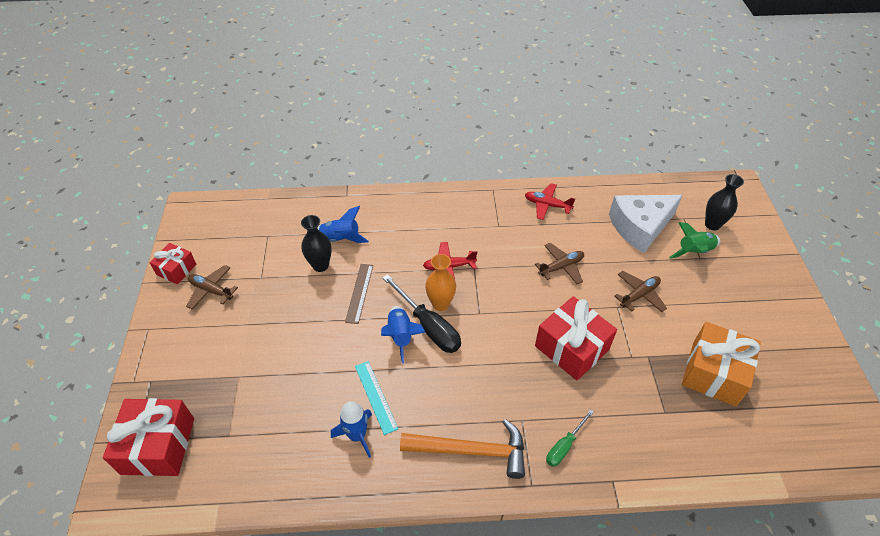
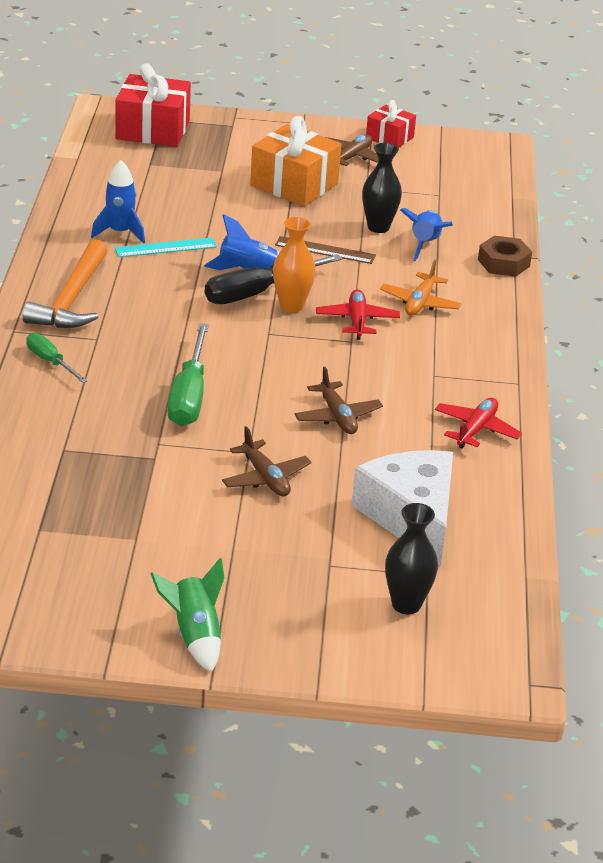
camera: 95 degrees right, 15 degrees down
red gift [535,296,617,380] -> green screwdriver [167,323,209,426]
green rocket [669,222,721,259] -> green rocket moved to [150,558,224,672]
orange gift [682,322,761,406] -> orange gift moved to [250,116,341,206]
none -> orange plane [380,260,462,316]
none -> brown nut [478,235,532,277]

